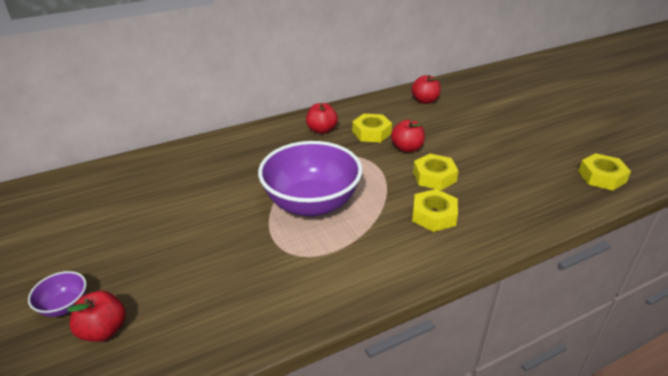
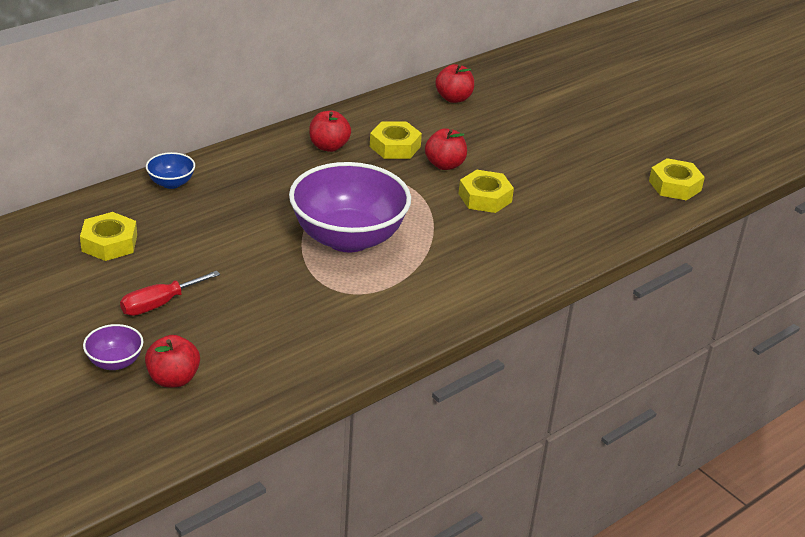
camera: 15 degrees left, 0 degrees up
yellow nut [412,189,458,232] -> yellow nut moved to [80,212,137,261]
none -> red screwdriver [120,271,220,316]
none -> blue bowl [146,152,195,189]

